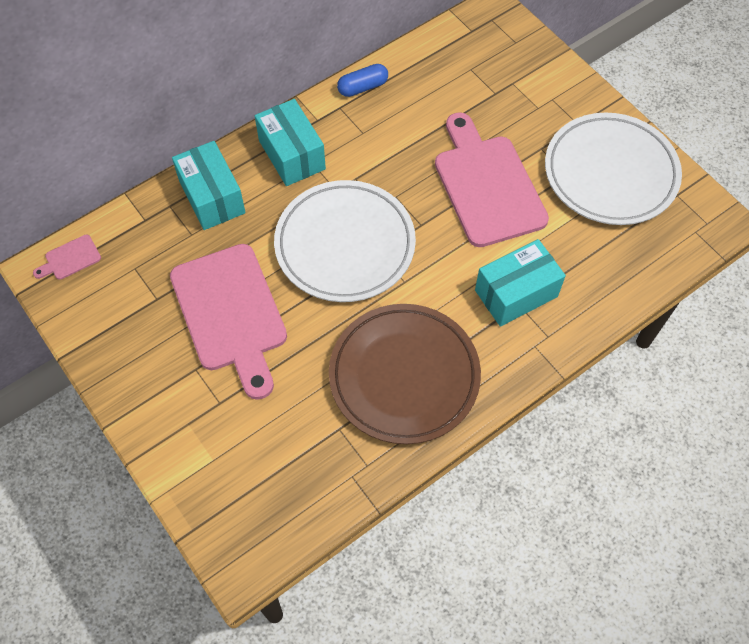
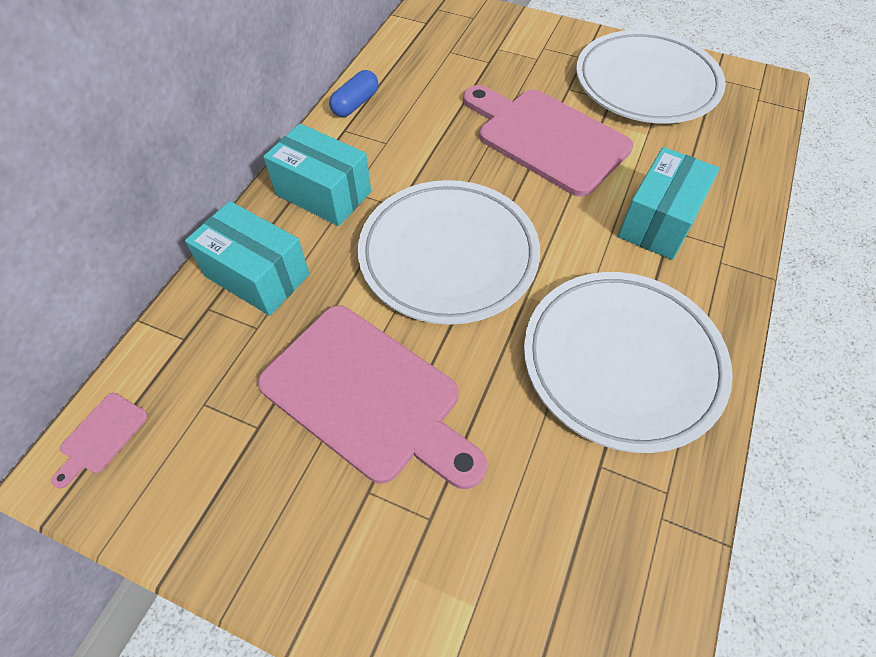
camera: 30 degrees left, 5 degrees down
brown plate [329,304,481,444] -> white plate [524,272,733,453]

